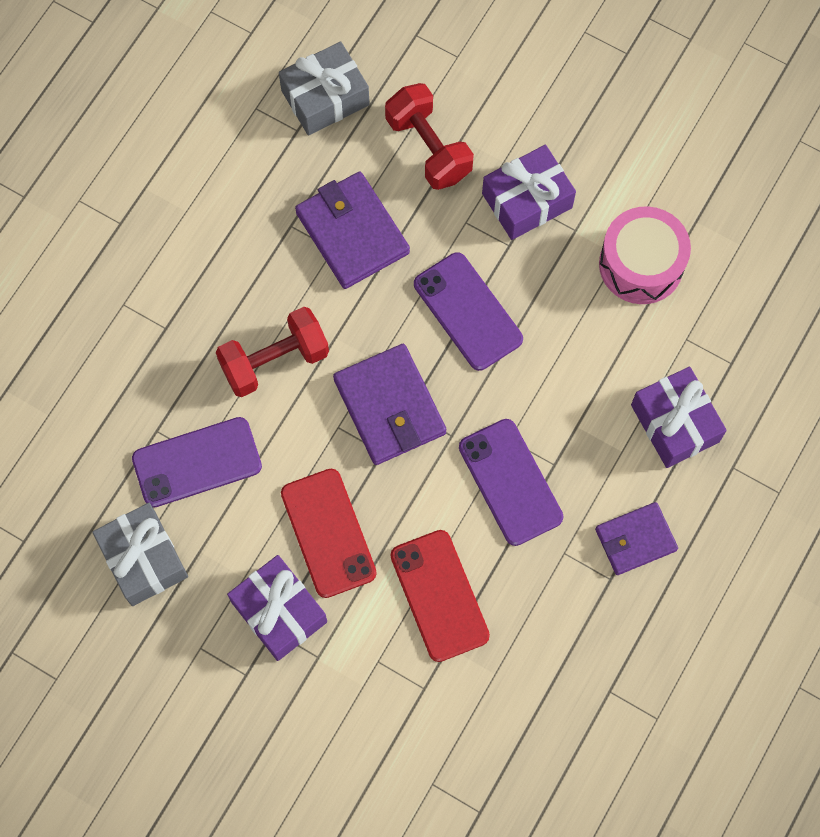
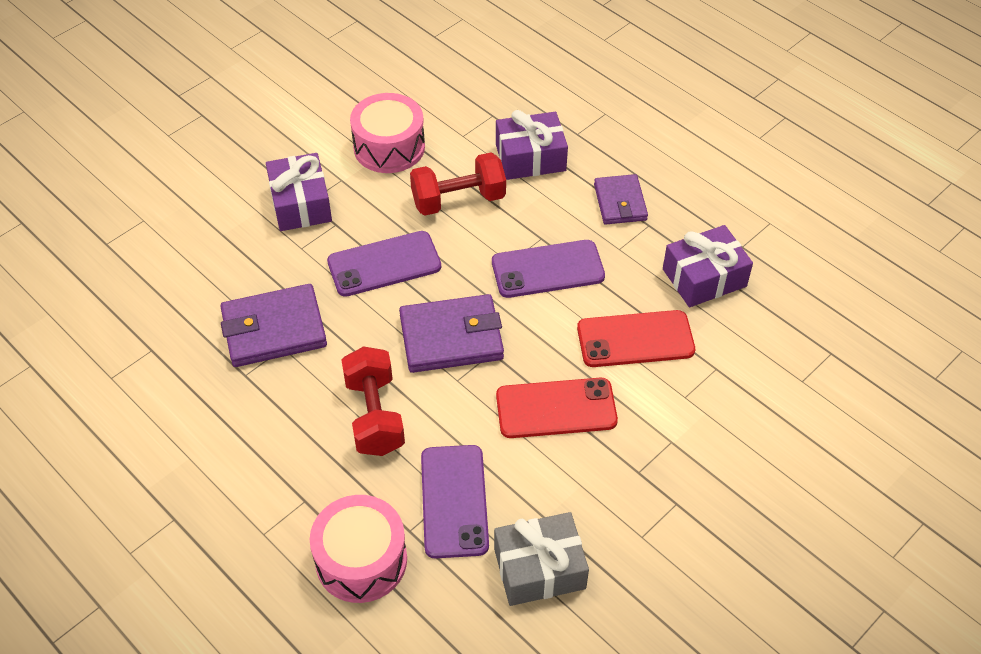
camera: 75 degrees left, 20 degrees down
purple gift [227,555,327,661] -> purple gift moved to [663,225,753,307]
grey gift [279,41,370,135] -> none
red dumbbell [385,83,474,190] -> red dumbbell moved to [410,152,506,215]
none -> pink drum [310,495,407,603]

